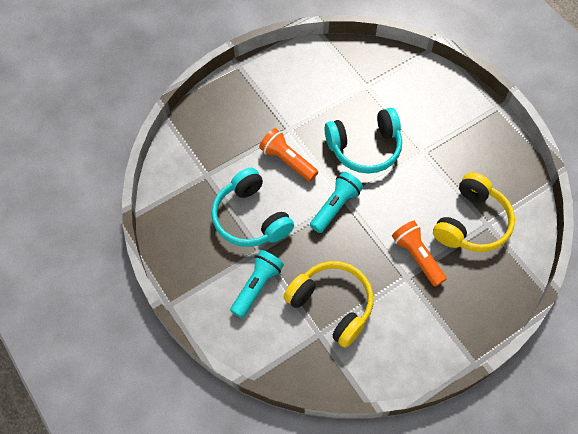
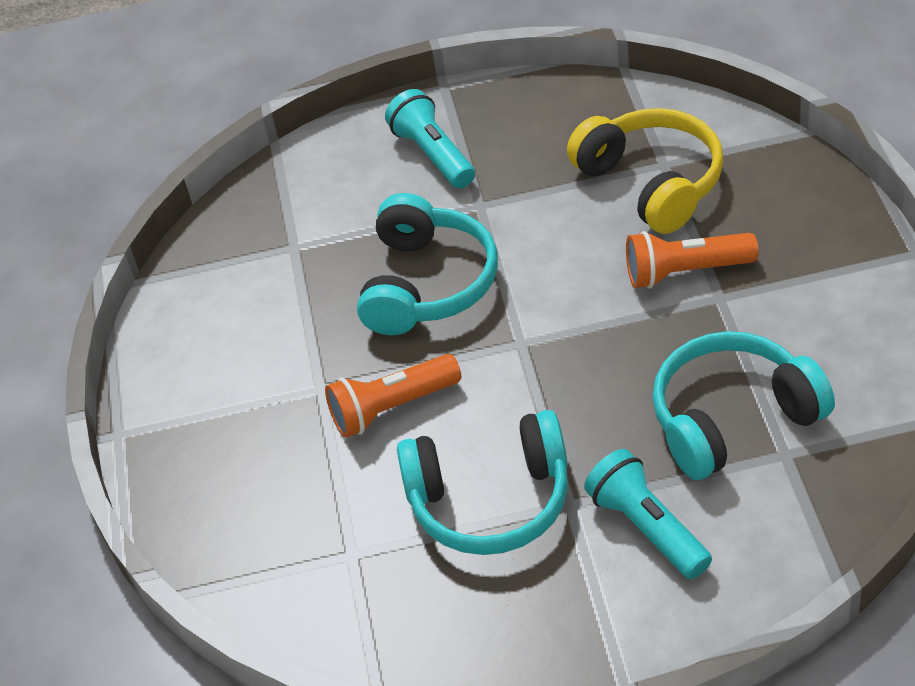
camera: 60 degrees left, 15 degrees down
yellow headphones [284,261,373,348] -> turquoise headphones [652,331,835,480]
turquoise flashlight [310,172,363,233] -> turquoise flashlight moved to [385,89,475,188]

